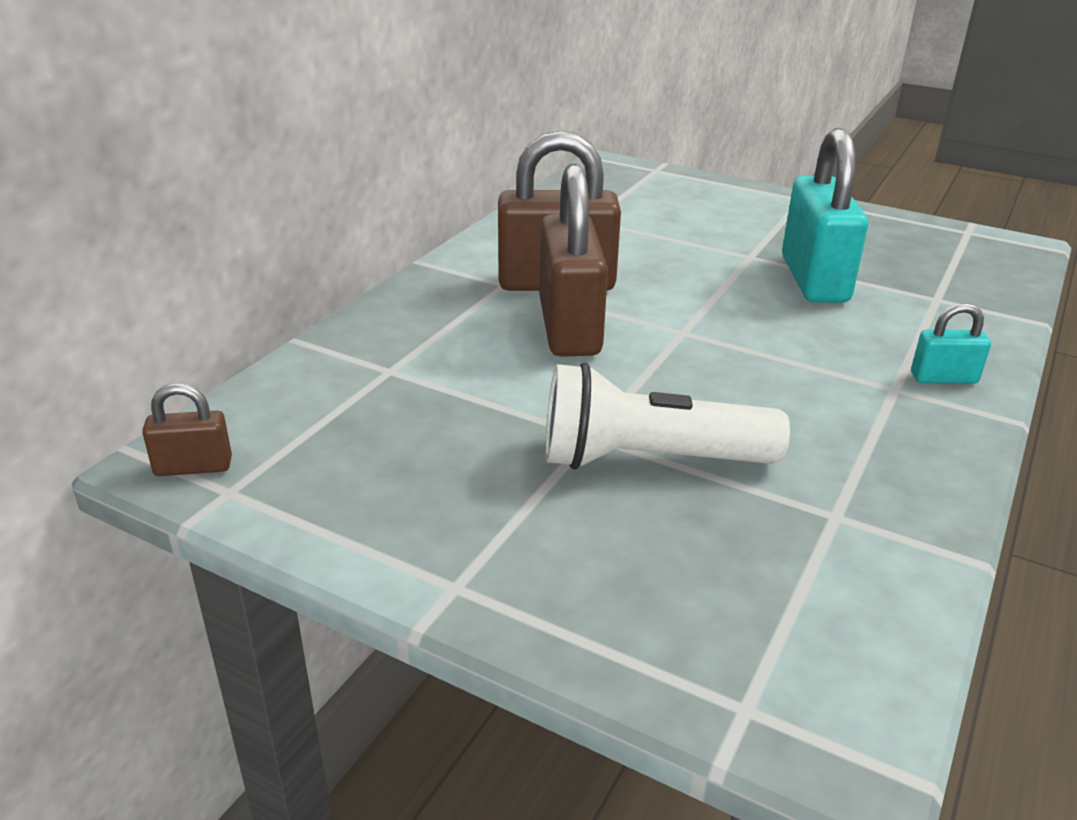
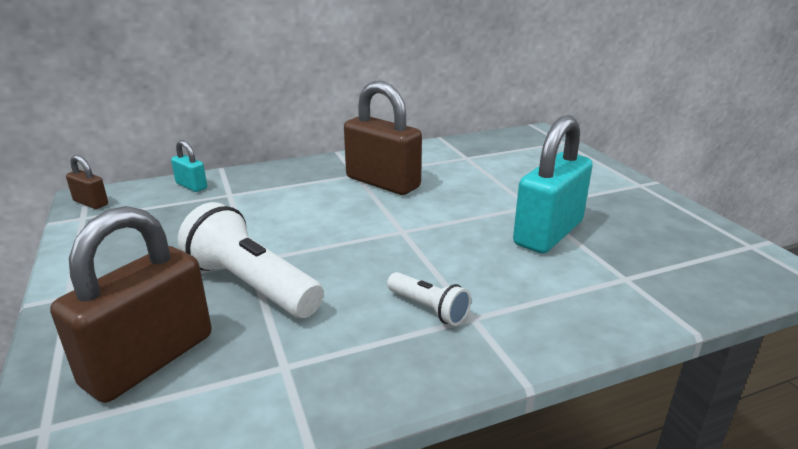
camera: 40 degrees right, 5 degrees down
brown padlock [540,164,608,357] -> brown padlock moved to [50,206,212,403]
turquoise padlock [911,303,991,383] -> turquoise padlock moved to [171,140,207,192]
none -> white flashlight [387,272,471,326]

